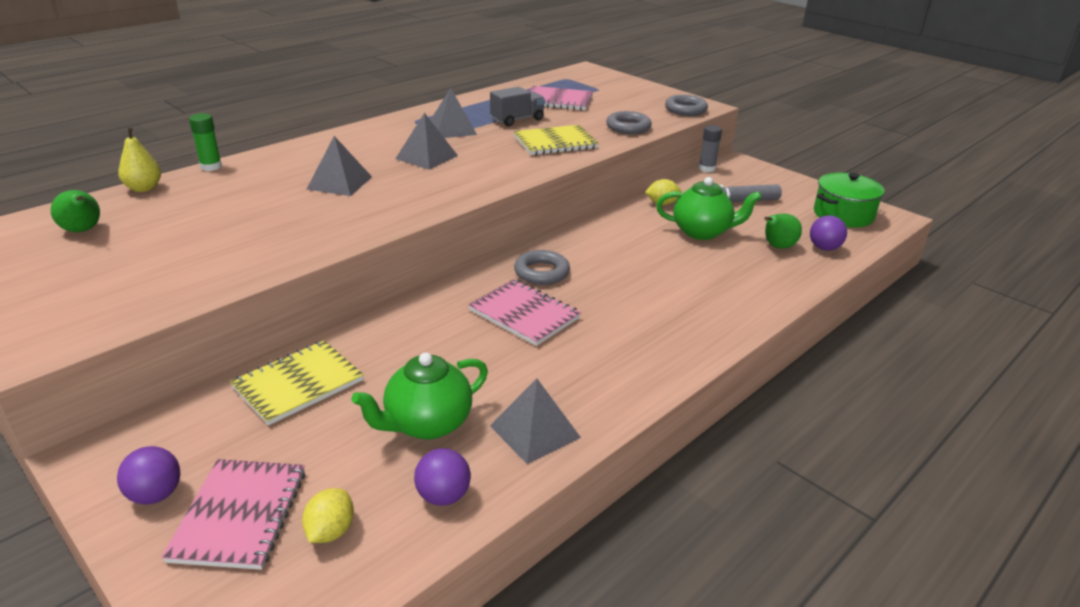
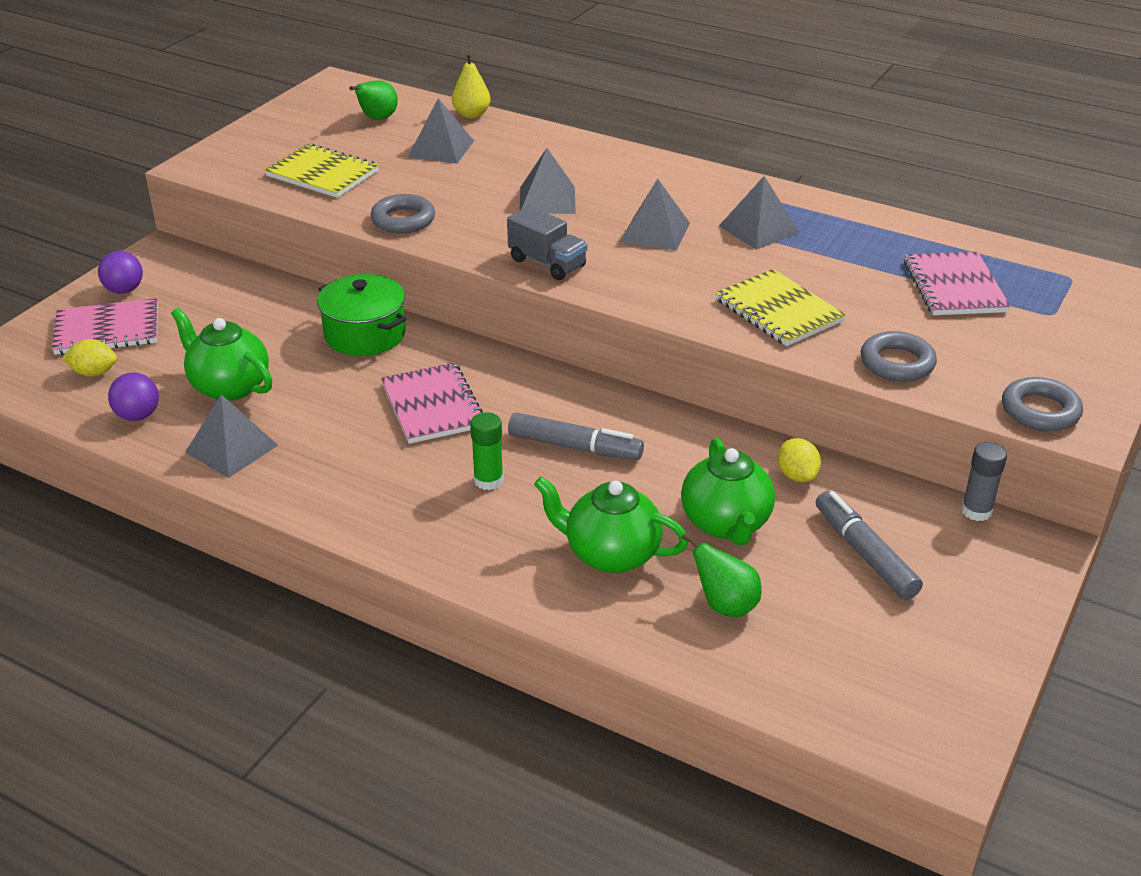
camera: 75 degrees right, 5 degrees up
green glue stick [189,113,222,171] -> green glue stick moved to [470,412,503,490]
yellow notebook [230,340,364,426] -> yellow notebook moved to [265,143,379,198]
pink notebook [468,279,581,346] -> pink notebook turned 45 degrees counterclockwise [381,363,483,444]
grey truck [490,87,545,126] -> grey truck moved to [507,206,587,280]
grey ring [514,250,570,285] -> grey ring moved to [371,194,435,233]
purple ball [810,215,847,251] -> none
green pot [814,173,885,228] -> green pot moved to [317,274,406,356]
none -> grey pyramid [408,99,474,164]
none -> grey marker [508,412,644,460]
none -> green teapot [534,476,689,573]

